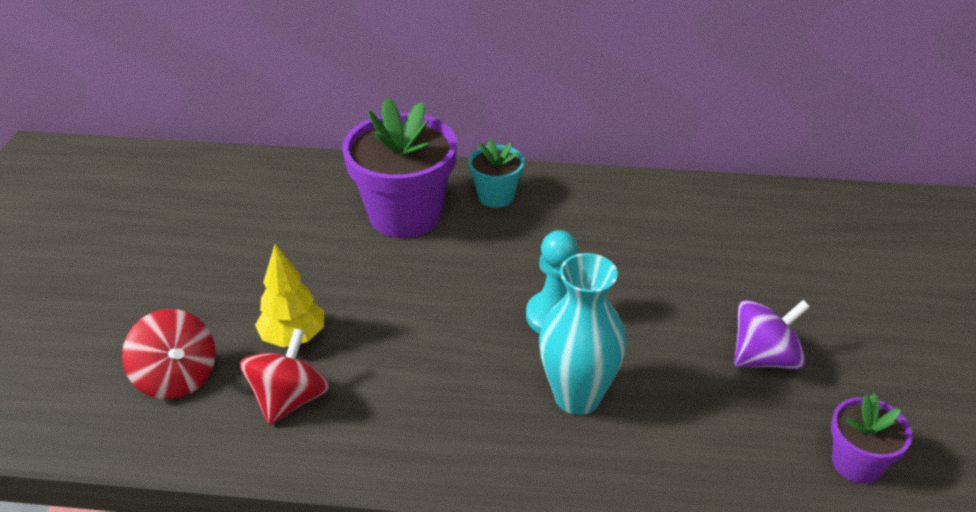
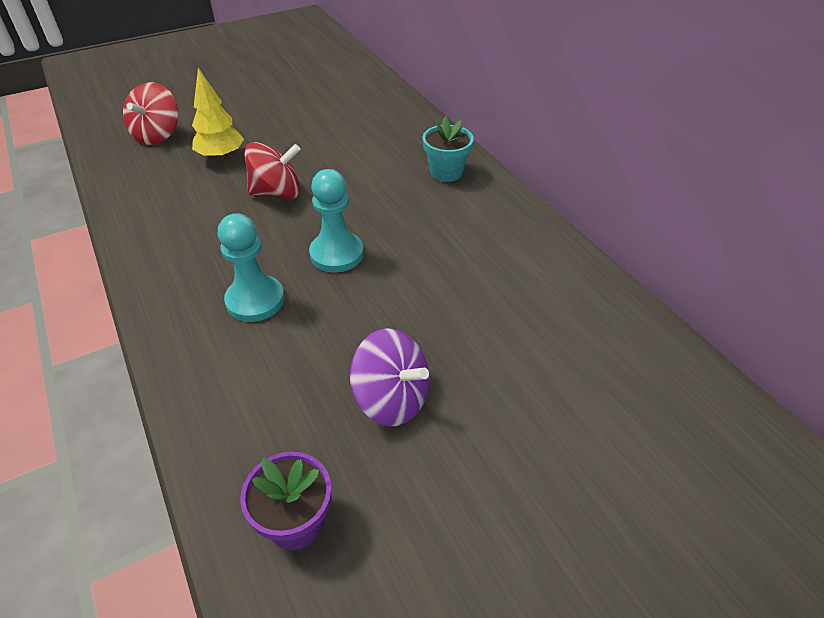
camera: 55 degrees right, 5 degrees up
red spinning top [240,328,330,425] -> red spinning top moved to [244,142,301,199]
purple flower pot [342,97,457,238] -> none
turquoise vase [539,253,627,415] -> turquoise pawn [218,213,284,322]

